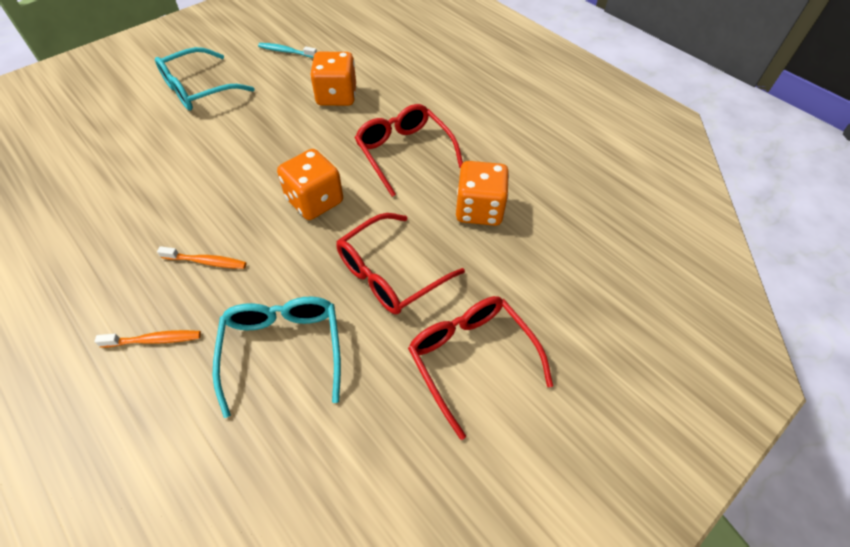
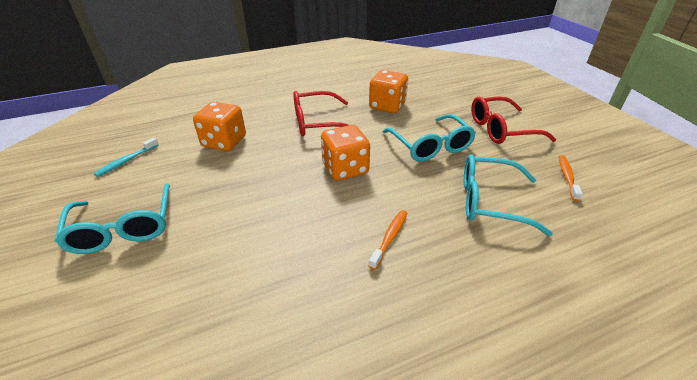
camera: 70 degrees left, 15 degrees down
orange toothbrush [94,330,201,347] -> orange toothbrush moved to [559,155,583,201]
red glasses [336,213,465,314] -> turquoise glasses [383,114,476,162]

